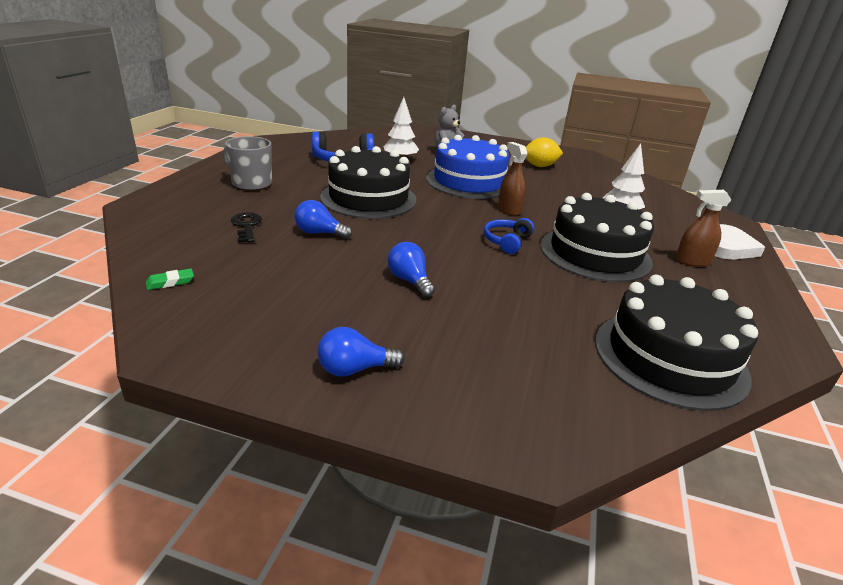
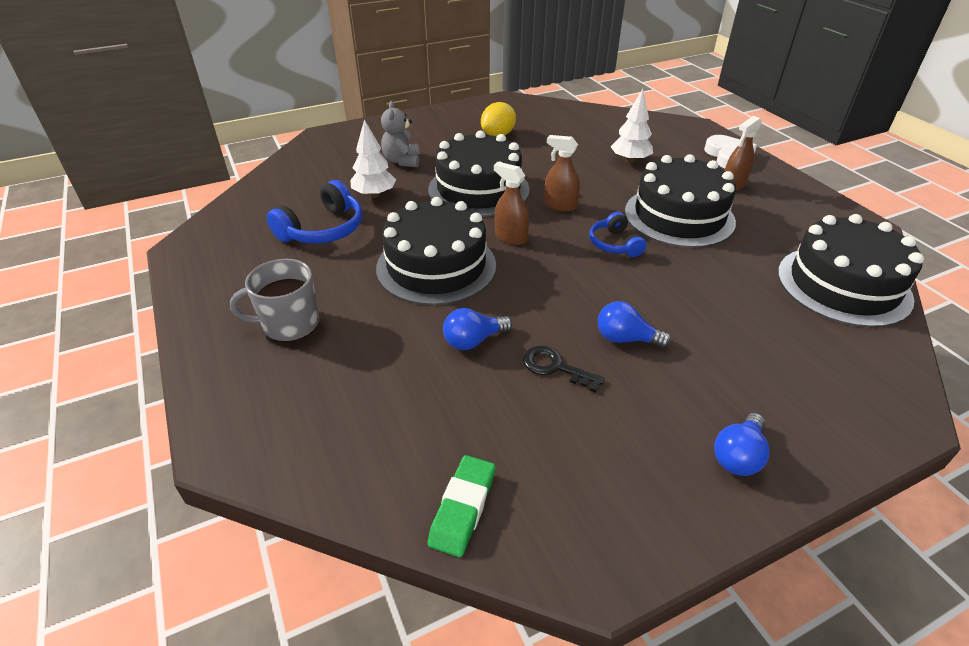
camera: 40 degrees left, 10 degrees up
green eraser [145,269,194,290] -> green eraser [428,455,495,557], size x1.69
black key [231,212,262,243] -> black key moved to [523,346,605,393]
blue cake [426,135,509,199] -> black cake [428,130,529,217]
none -> brown spray bottle [494,162,529,245]

